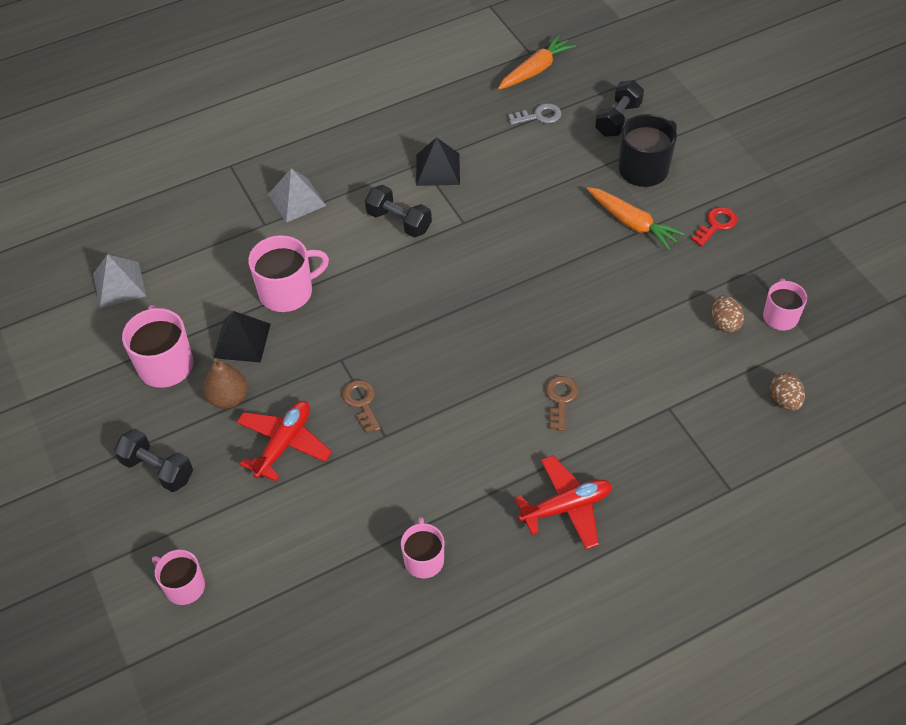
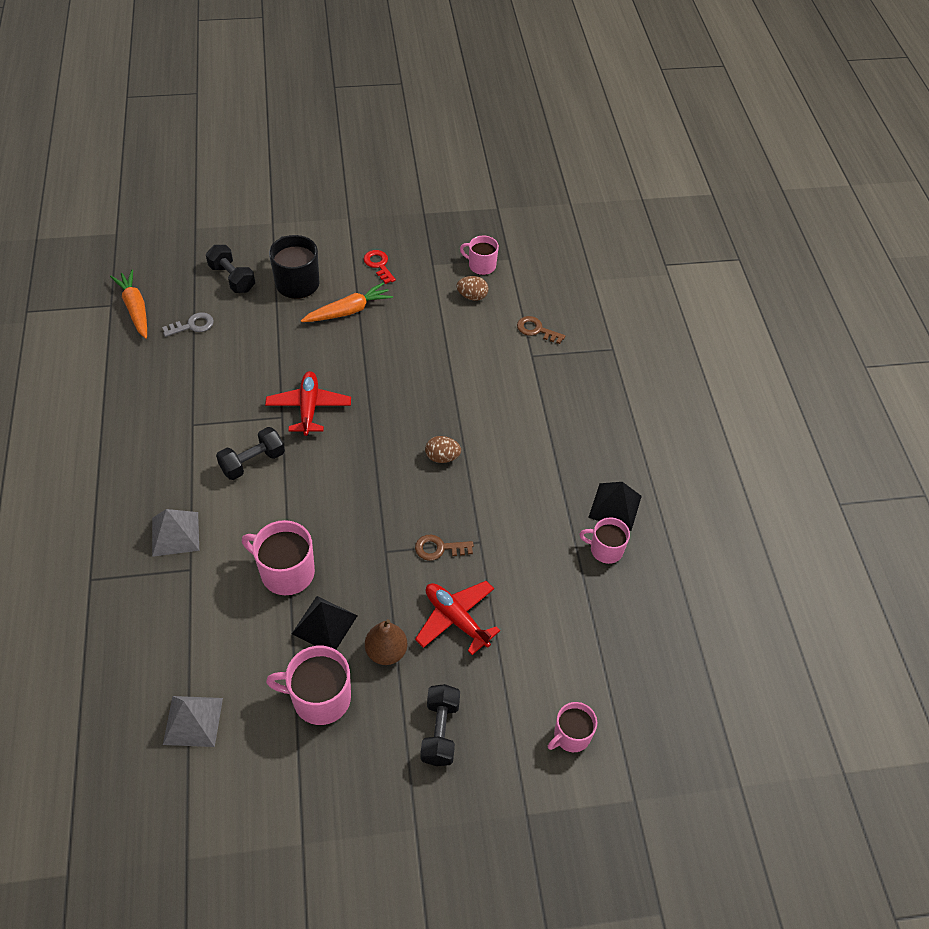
camera: 75 degrees left, 0 degrees up
black dumbbell [114,429,193,492] -> black dumbbell turned 45 degrees counterclockwise [421,684,460,766]
pink mug [248,235,329,312] -> pink mug turned 60 degrees counterclockwise [242,520,315,595]
black pyramid [416,137,460,186] -> black pyramid moved to [588,482,642,531]
grey key [508,103,562,125] -> grey key turned 60 degrees clockwise [162,312,214,337]
red plane [515,455,612,549] -> red plane moved to [265,371,351,436]
brown key [546,376,578,431] -> brown key moved to [517,316,565,344]
brown egg [770,373,805,411] -> brown egg moved to [425,436,461,463]

